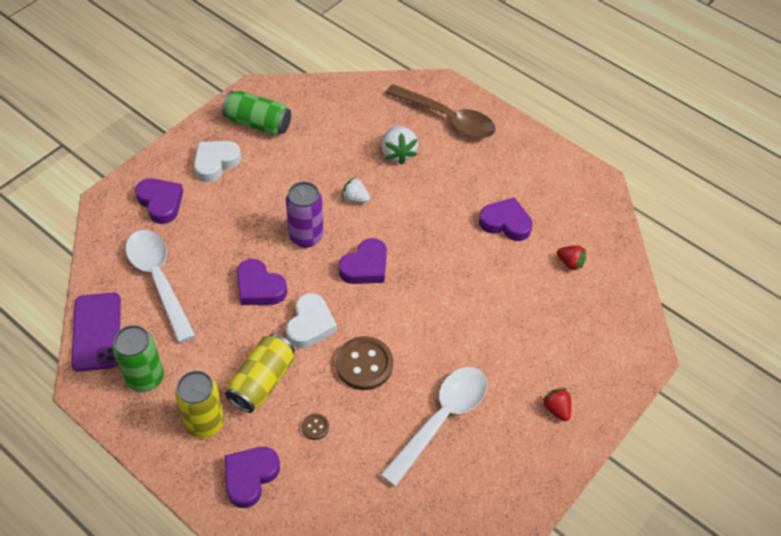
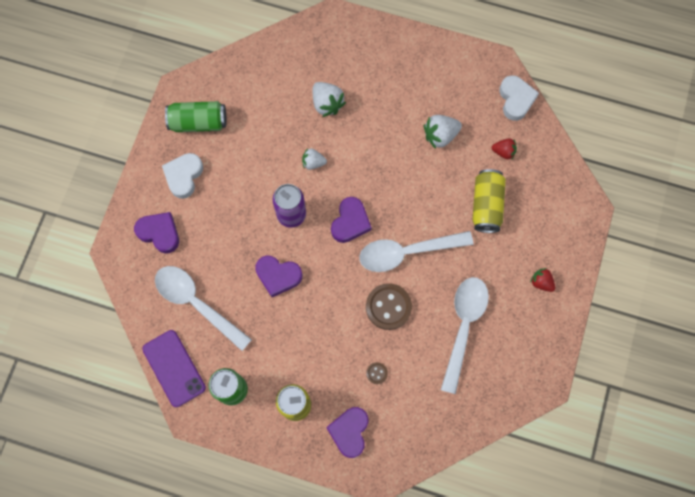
camera: 20 degrees left, 20 degrees up
yellow can [225,334,295,413] -> yellow can moved to [472,169,506,233]
white heart [286,293,337,348] -> white heart moved to [499,75,539,121]
brown spoon [386,84,495,139] -> none
purple heart [479,197,533,241] -> white strawberry [424,115,462,149]
none -> white spoon [359,231,473,272]

